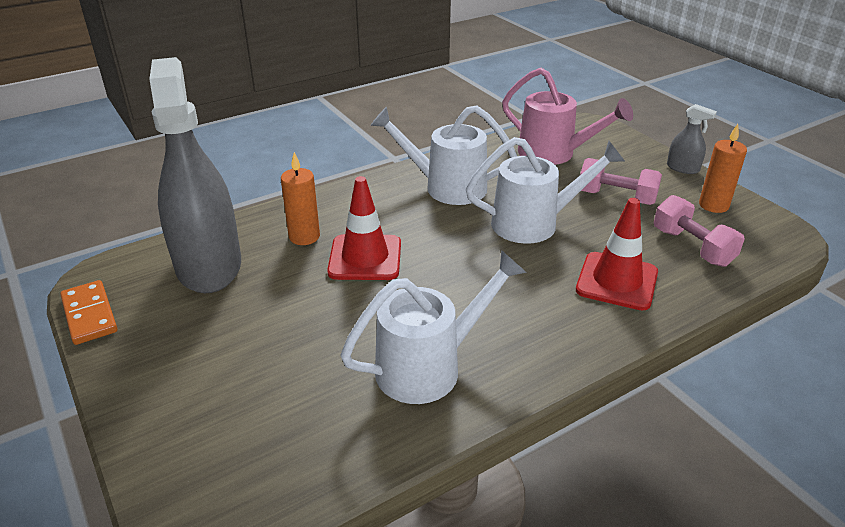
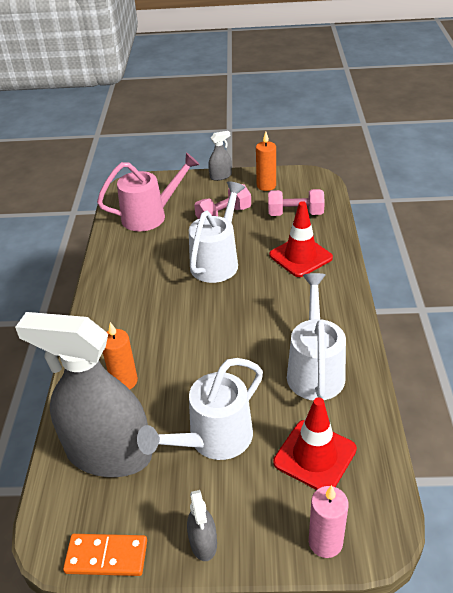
camera: 55 degrees left, 5 degrees up
red traffic cone [327,176,401,280] -> red traffic cone moved to [273,397,357,490]
white watering can [370,106,517,205] -> white watering can moved to [137,358,263,460]
none -> grey spray bottle [187,490,217,561]
none -> pink candle [309,485,348,558]

